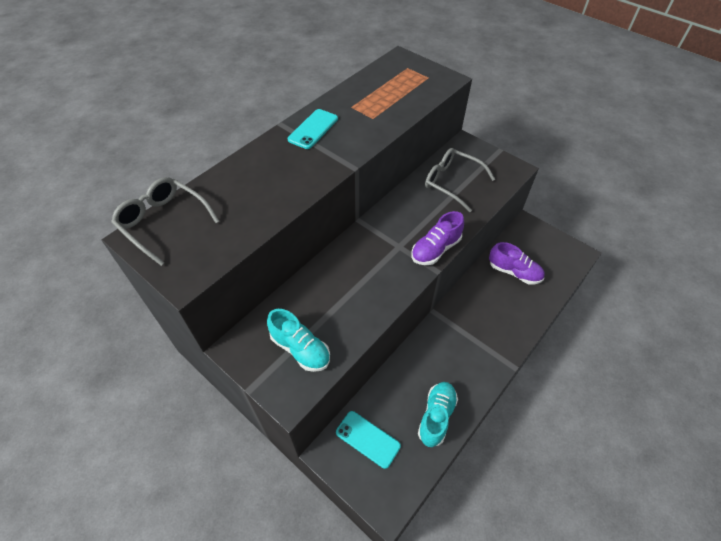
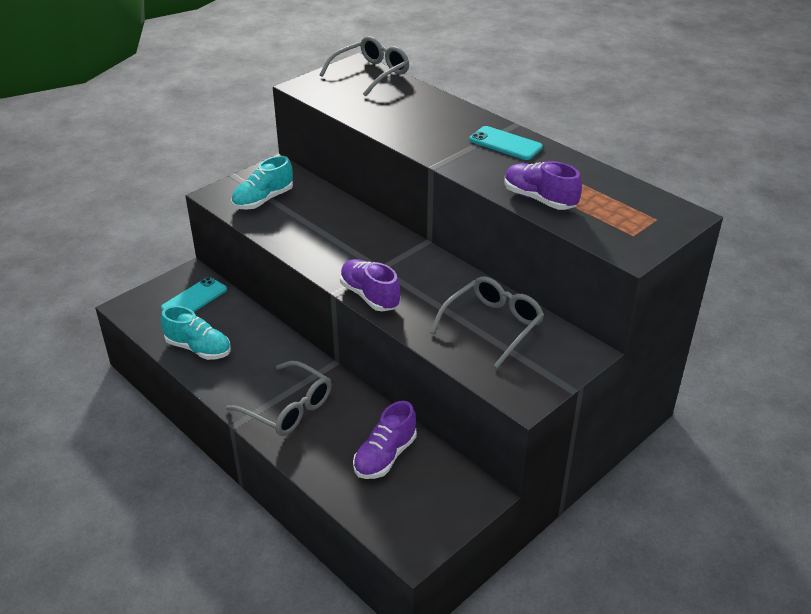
camera: 95 degrees right, 15 degrees down
none -> grey glasses [226,361,331,436]
none -> purple shoe [505,161,582,210]

